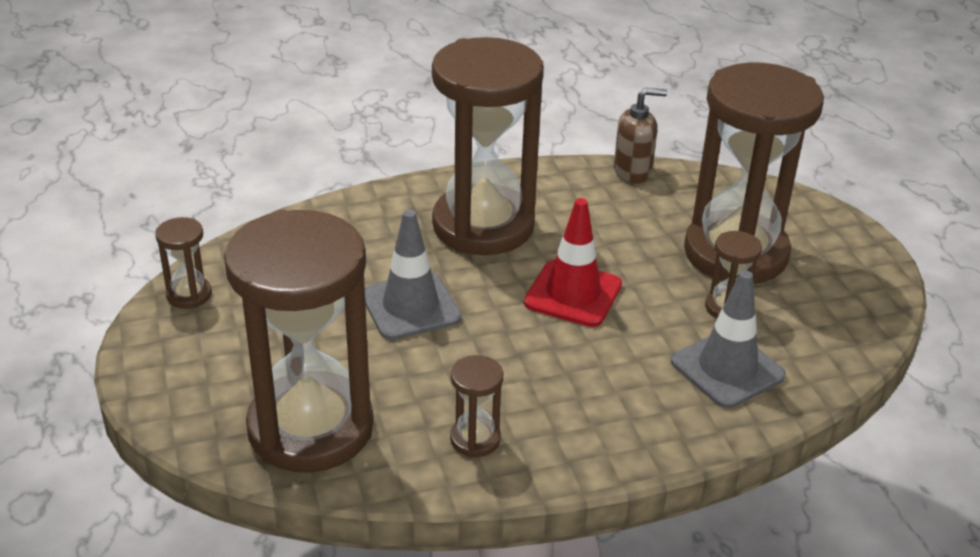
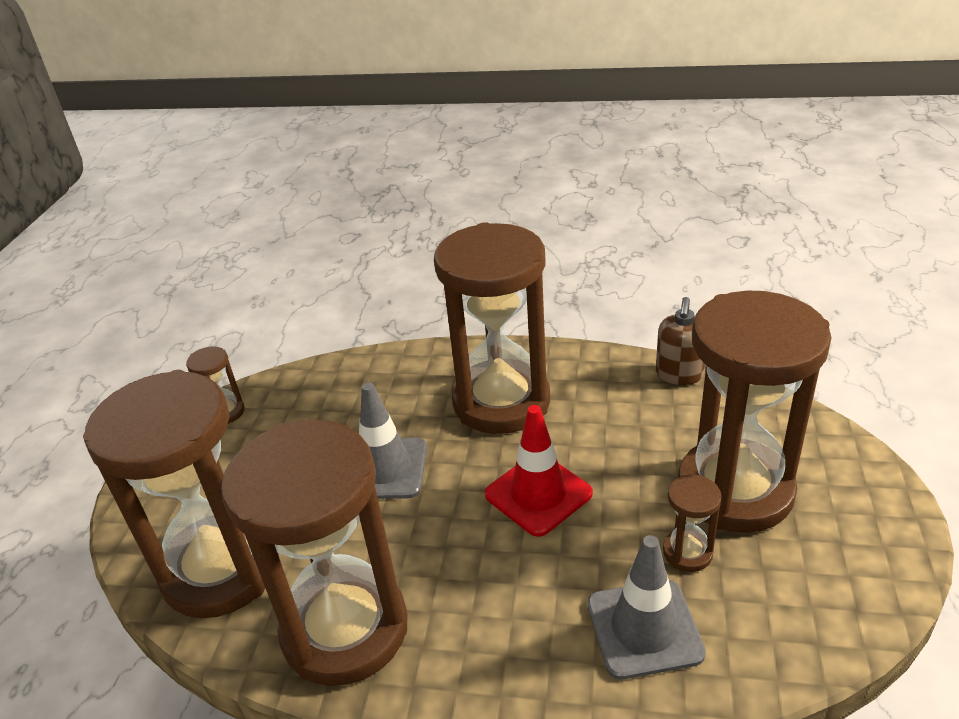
camera: 30 degrees right, 0 degrees up
brown hourglass [450,355,503,458] -> brown hourglass [221,419,408,686], size x2.48
brown soap dispenser [614,88,667,183] -> brown soap dispenser turned 90 degrees clockwise [656,297,705,385]

